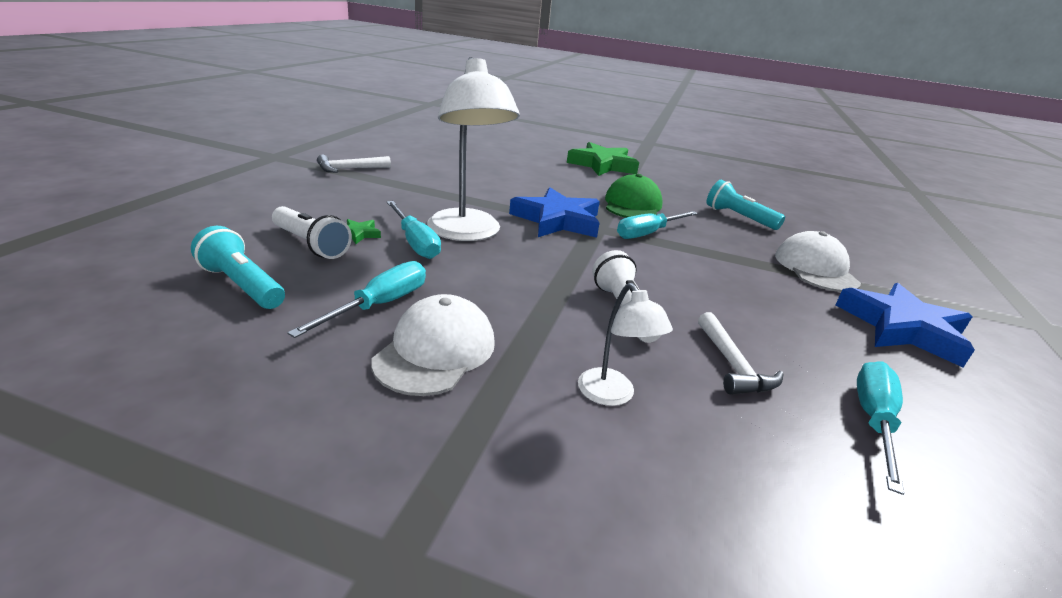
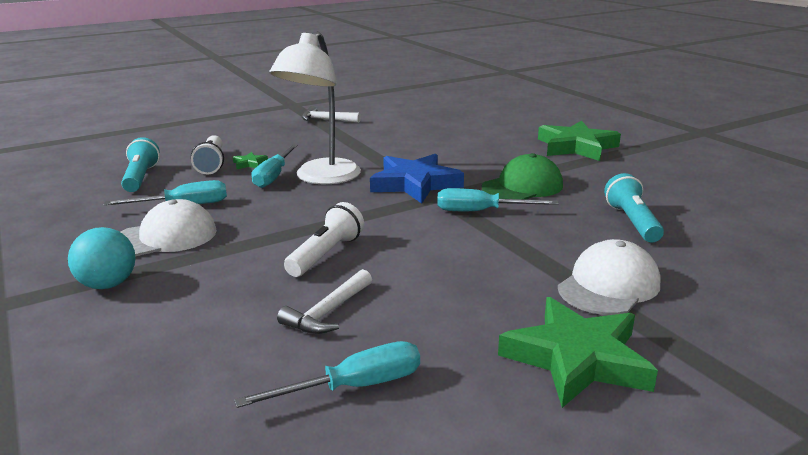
camera: 45 degrees right, 5 degrees down
white lamp [578,283,673,406] -> none
blue star [835,283,975,368] -> green star [498,297,658,408]
none -> turquoise ball [68,227,136,289]

